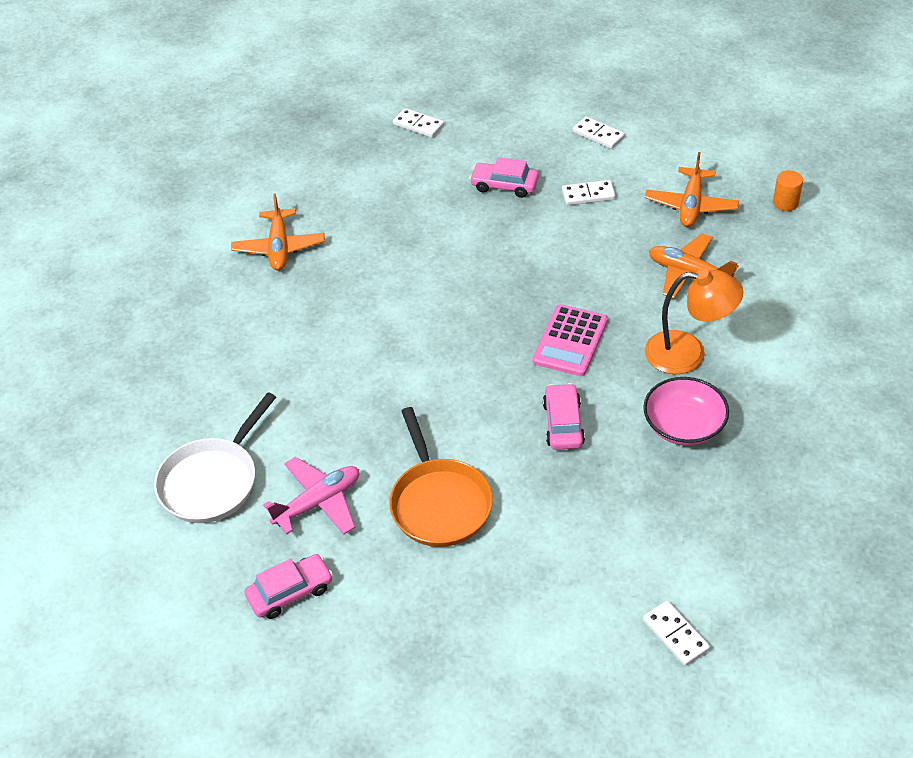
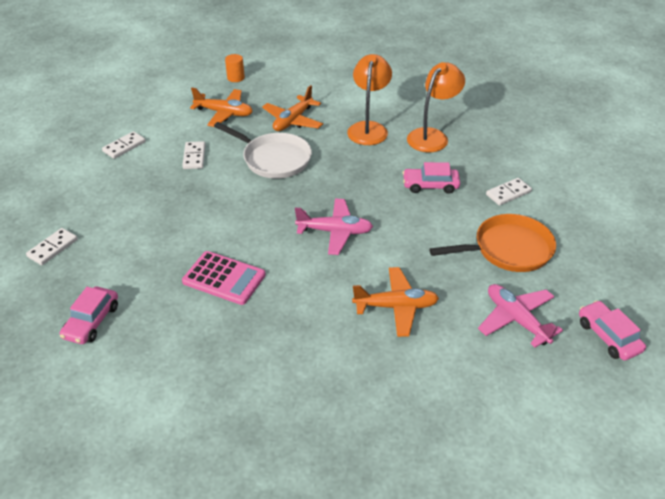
camera: 90 degrees left, 5 degrees down
white pan [154,392,276,523] -> white pan moved to [214,122,312,179]
orange plane [231,193,325,270] -> orange plane moved to [352,267,439,337]
pink car [469,157,539,198] -> pink car moved to [60,287,118,344]
pink calculator [532,304,608,376] -> pink calculator moved to [182,251,266,305]
pink bowl [643,377,729,446] -> orange lamp [407,62,465,152]
white domino [643,601,710,666] -> white domino moved to [486,178,532,206]
none -> pink plane [295,199,373,255]

